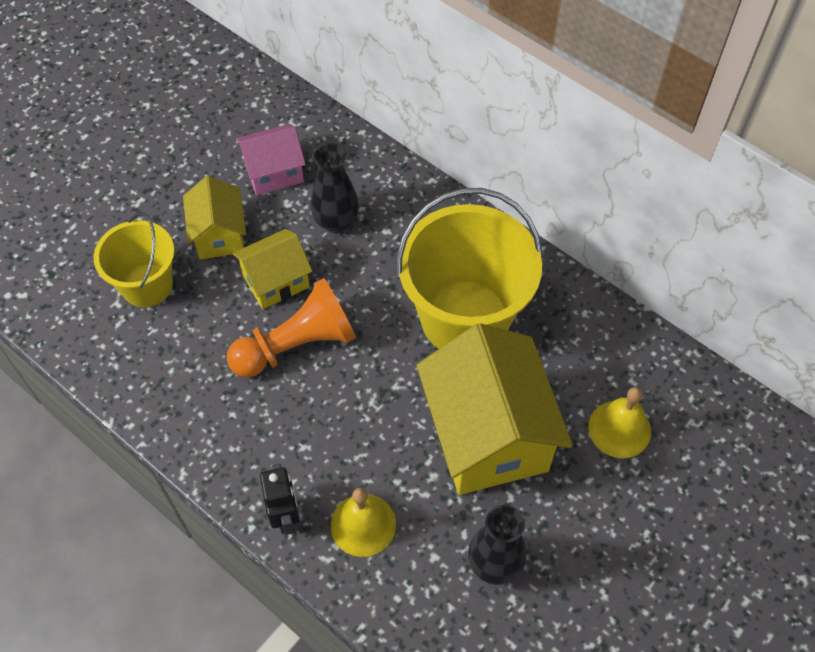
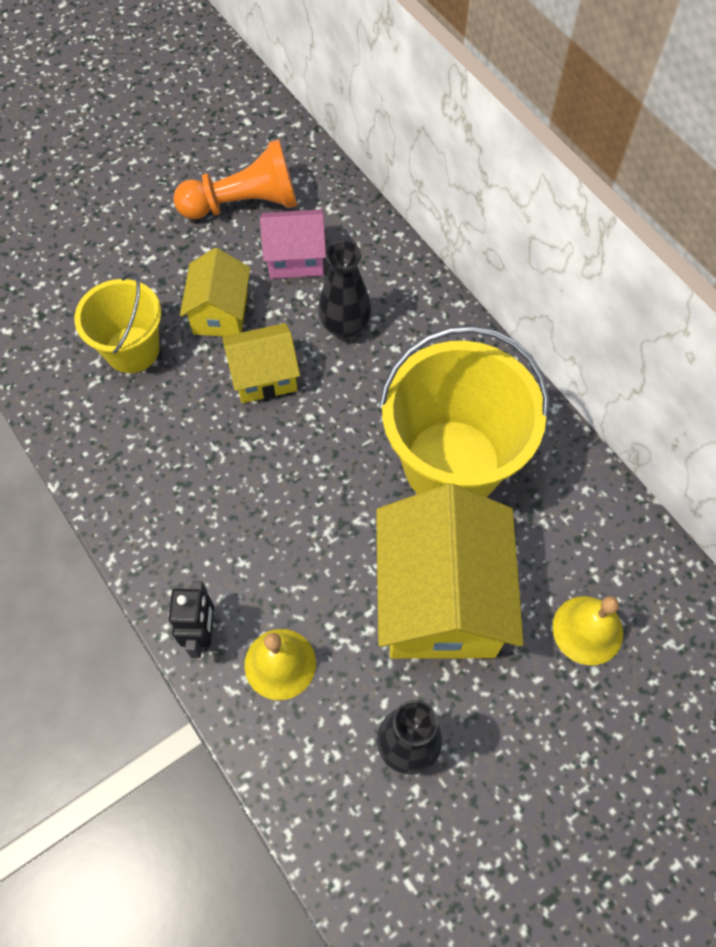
camera: 15 degrees right, 5 degrees up
orange pawn [227,278,356,377] -> orange pawn moved to [173,140,297,219]

